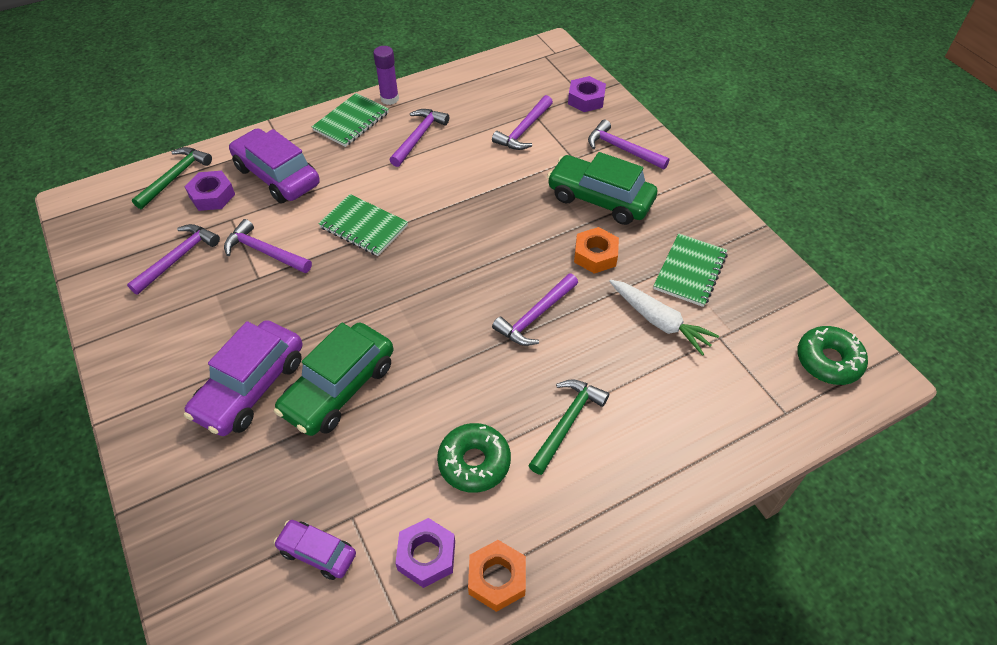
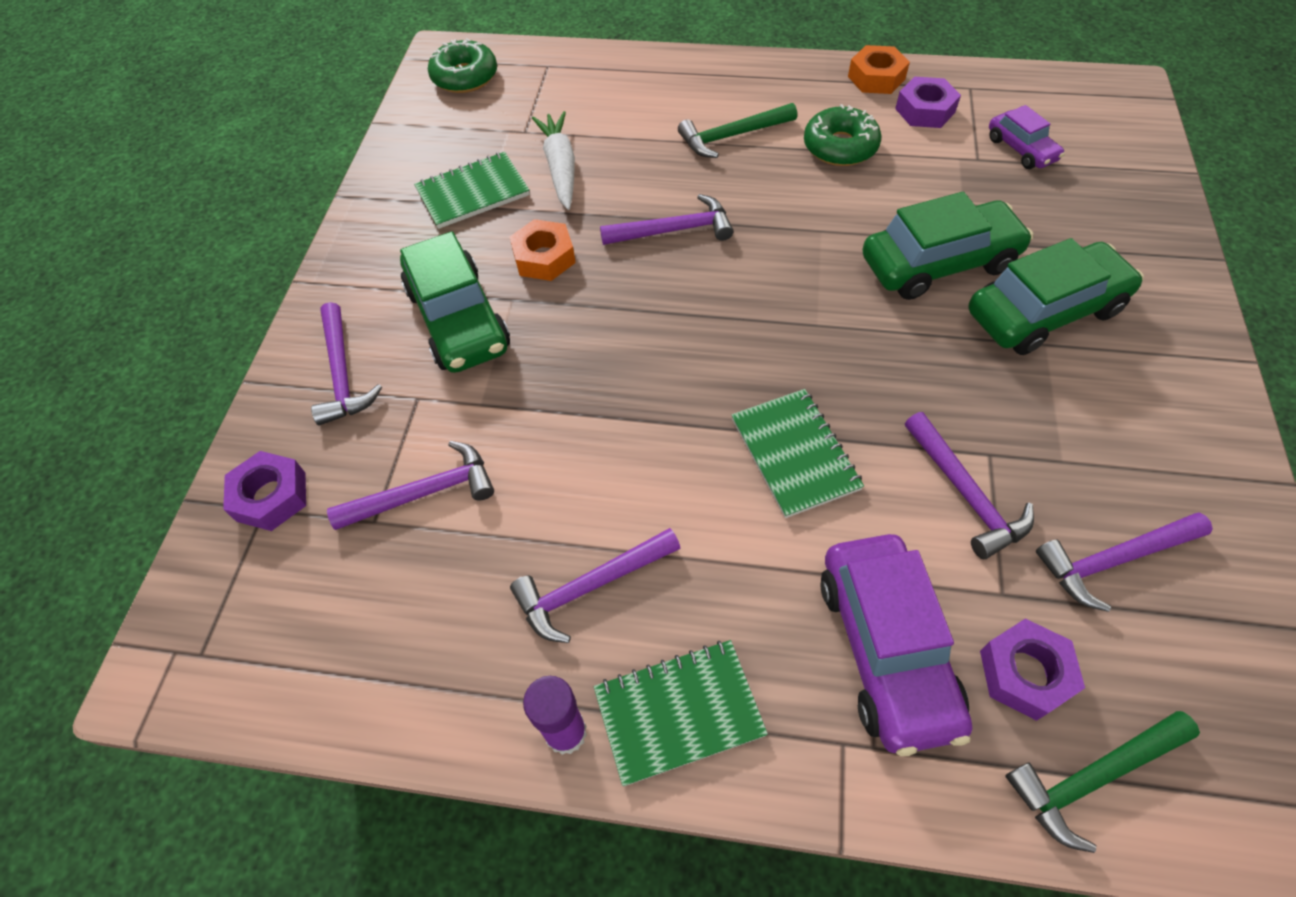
camera: 140 degrees left, 5 degrees up
purple car [184,320,302,436] -> green car [968,238,1144,355]

